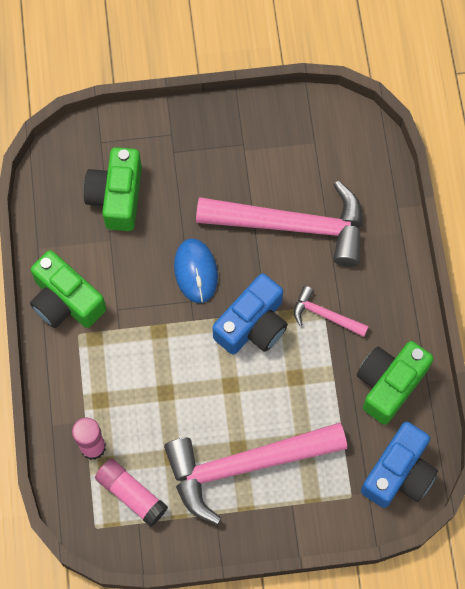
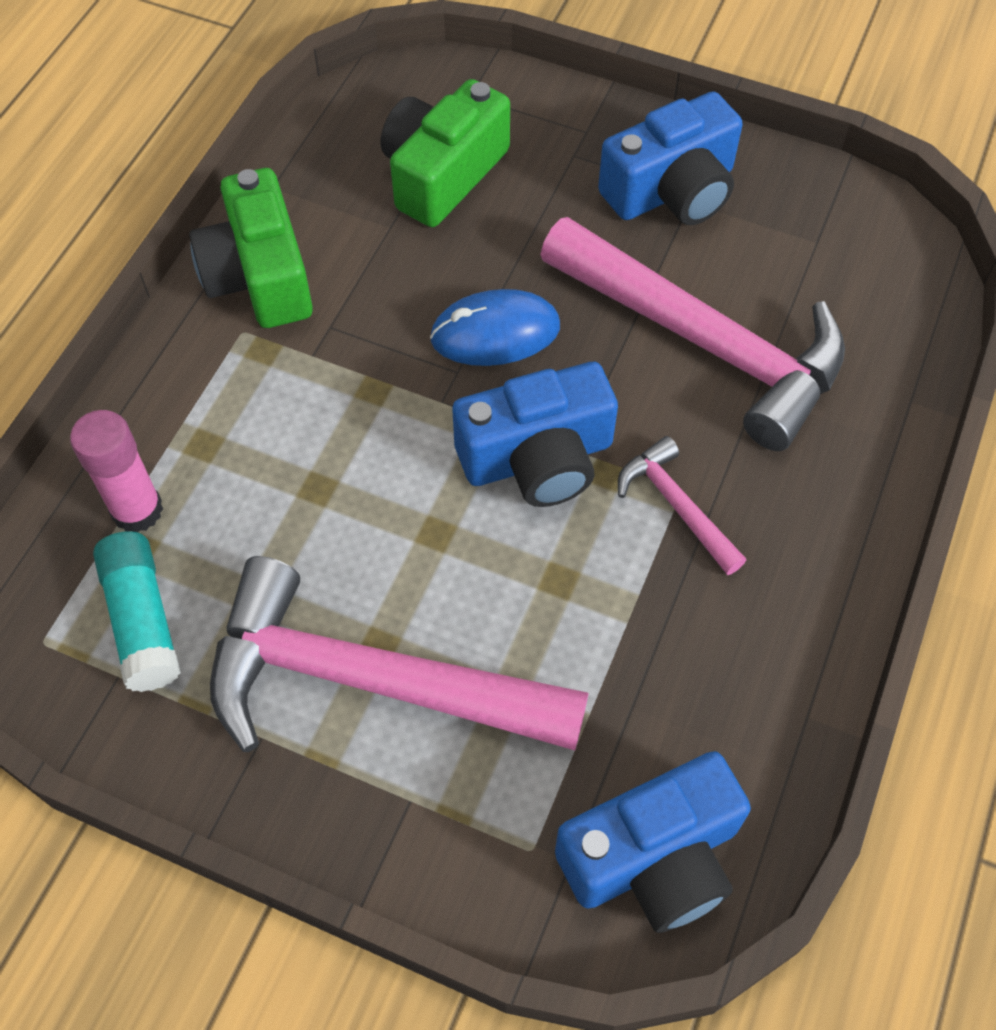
camera: 30 degrees right, 10 degrees down
pink glue stick [95,459,168,527] -> turquoise glue stick [93,531,181,692]
blue mouse [174,239,218,303] -> blue mouse turned 60 degrees clockwise [430,289,560,366]
green camera [357,341,434,425] -> none
none -> blue camera [598,91,743,225]

